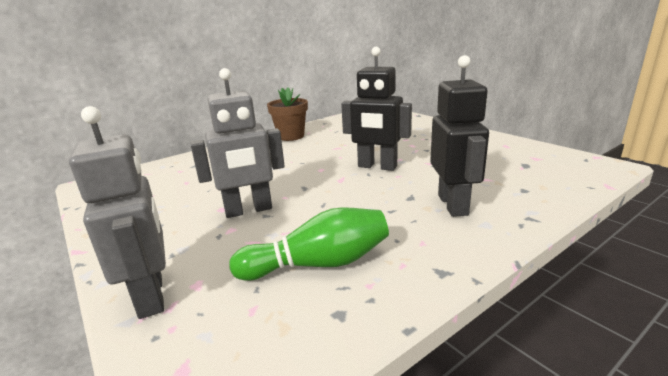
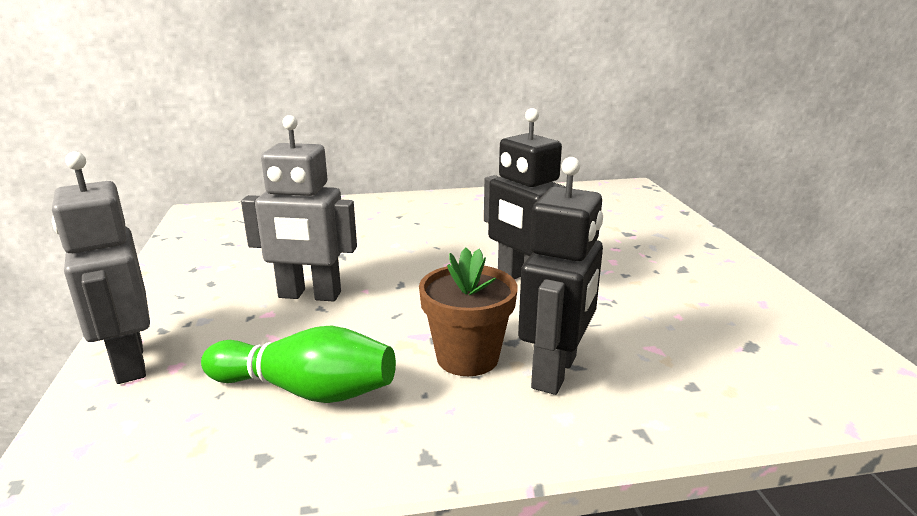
camera: 25 degrees right, 0 degrees up
grey robot [69,106,166,319] -> grey robot turned 150 degrees clockwise [52,151,150,384]
brown flower pot [267,87,308,141] -> brown flower pot moved to [419,247,518,376]

